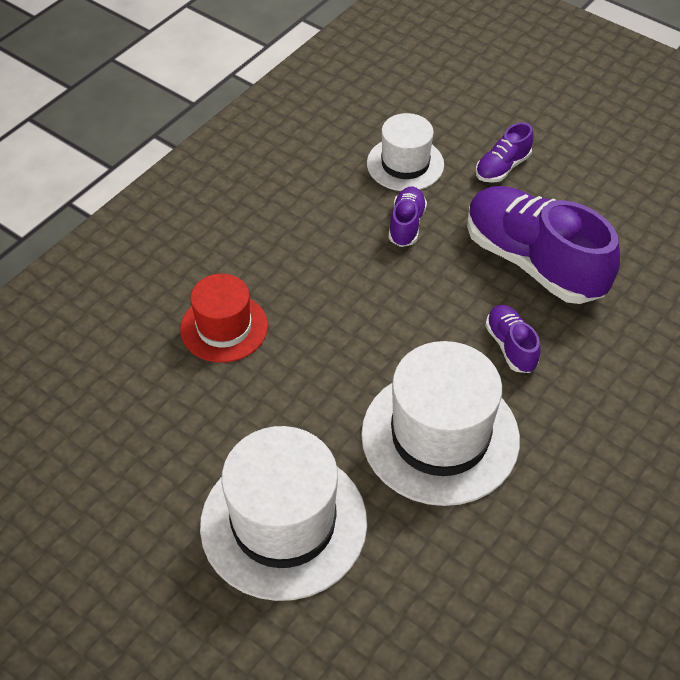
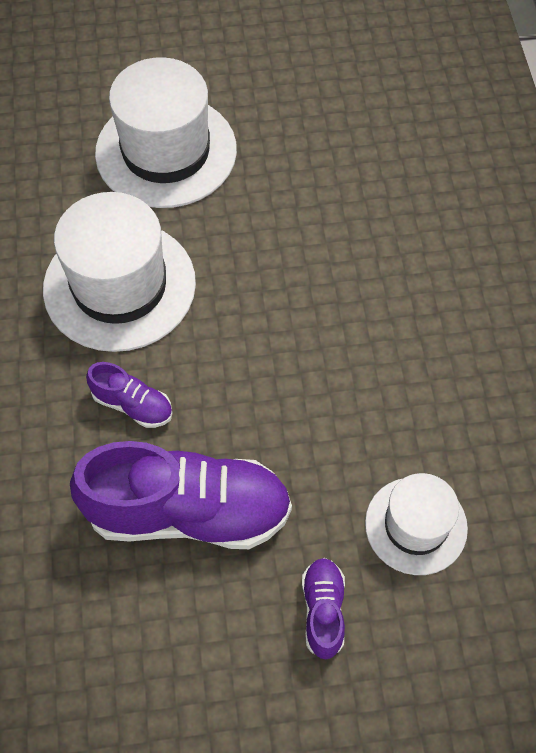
camera: 135 degrees right, 10 degrees up
red hat [180,274,268,363] -> none
purple shoe [389,187,427,247] -> none

